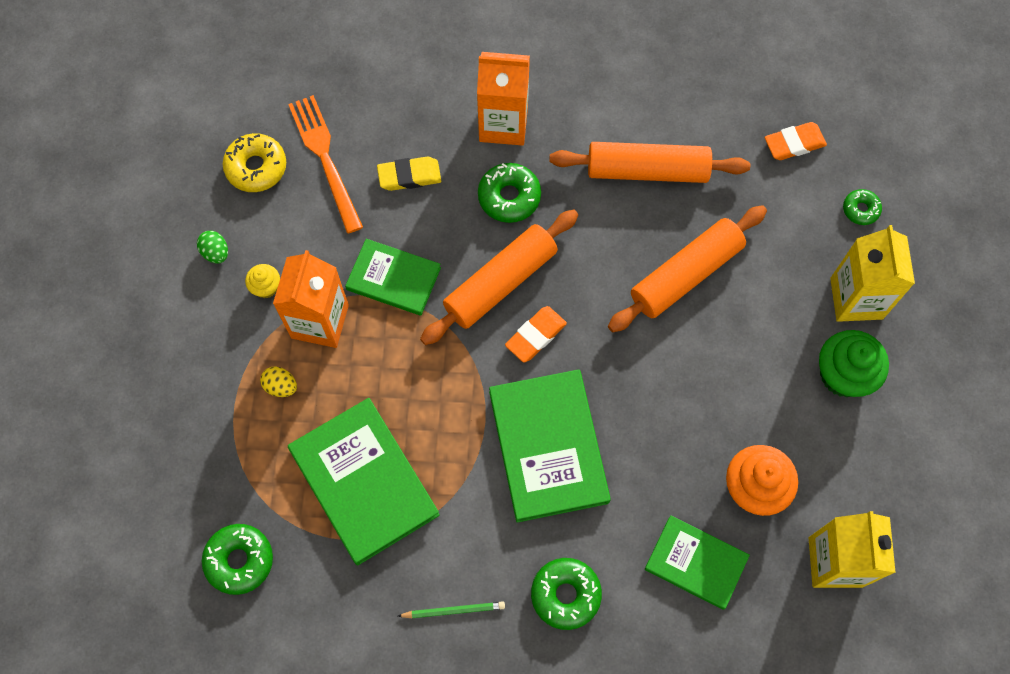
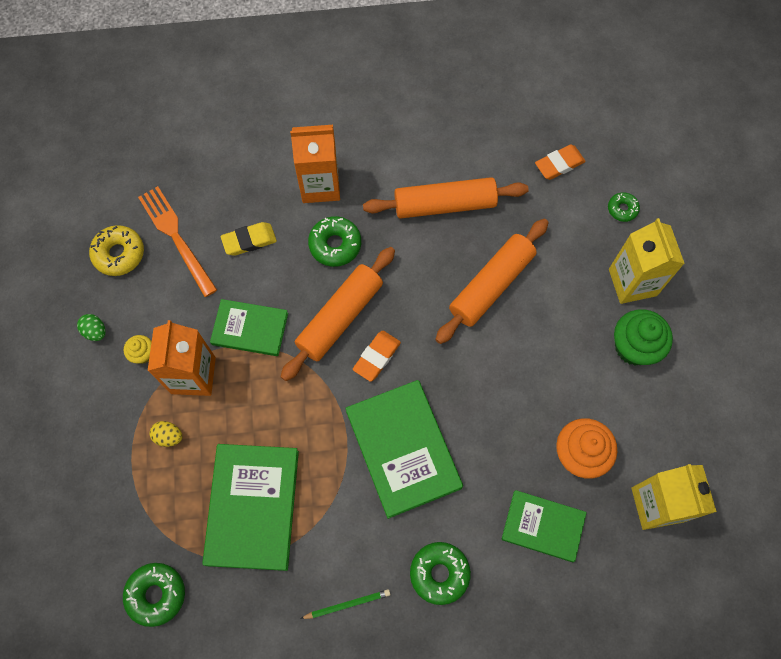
camera: 10 degrees left, 0 degrees up
green book [288,398,440,565] -> green book turned 45 degrees clockwise [202,444,299,571]

